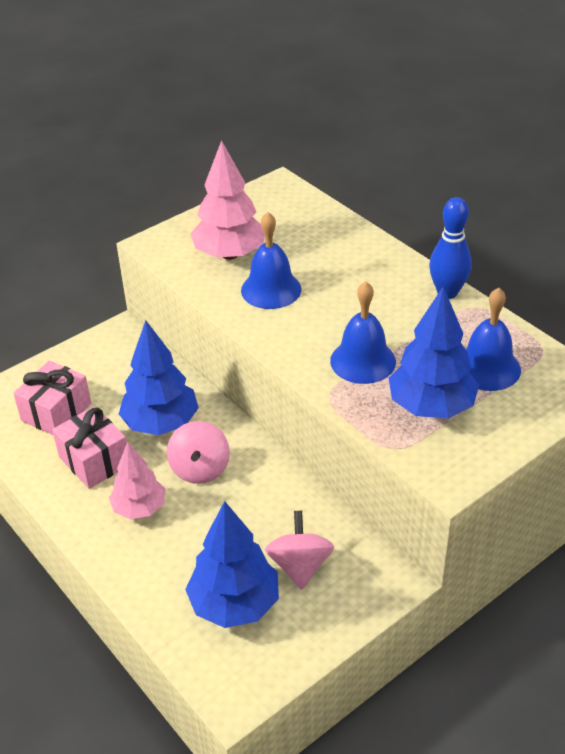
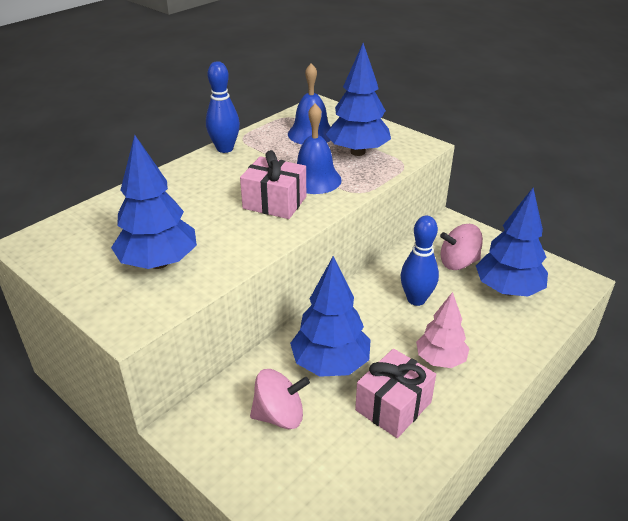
camera: 100 degrees left, 5 degrees down
pink gift [13,361,91,435] -> pink gift moved to [240,150,306,219]
pink spinning top [167,421,230,484] -> pink spinning top moved to [250,369,310,429]
pink tree [191,140,265,260] -> blue tree [111,135,197,269]
blue bell [241,212,301,309] -> none
none -> blue bowling pin [401,216,439,306]

